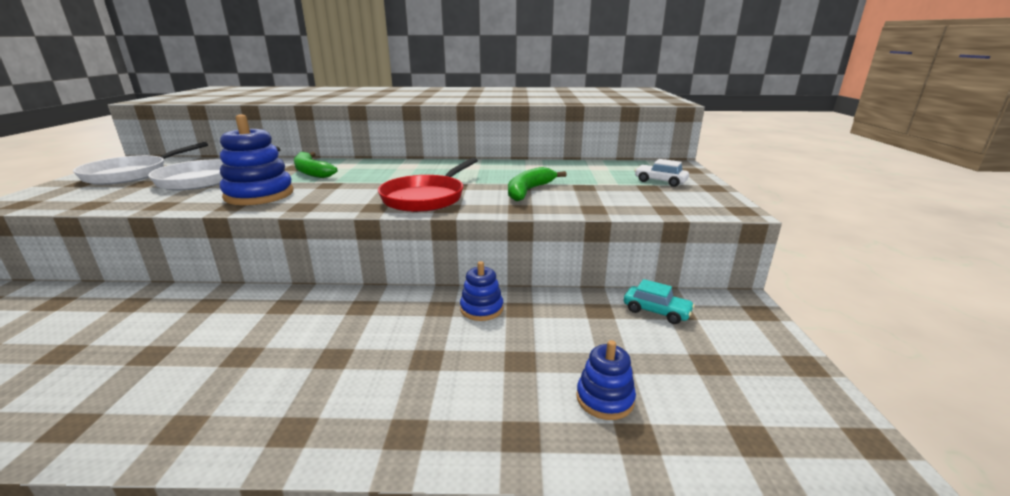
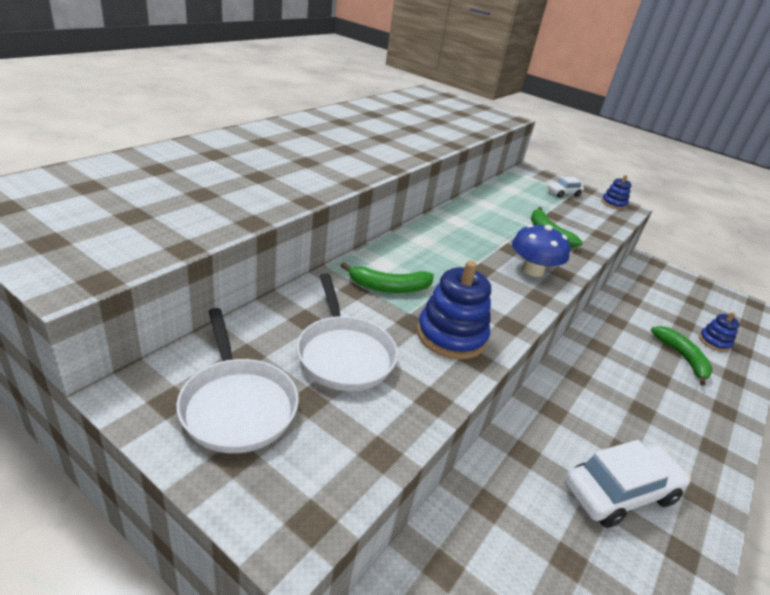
camera: 60 degrees left, 10 degrees up
red pan [378,158,478,212] -> blue mushroom [512,224,570,277]
blue stacking toy [460,261,503,321] -> blue stacking toy moved to [601,175,632,210]
turquoise car [624,279,695,324] -> none
none -> white car [565,440,691,528]
none -> green banana [651,326,713,386]

